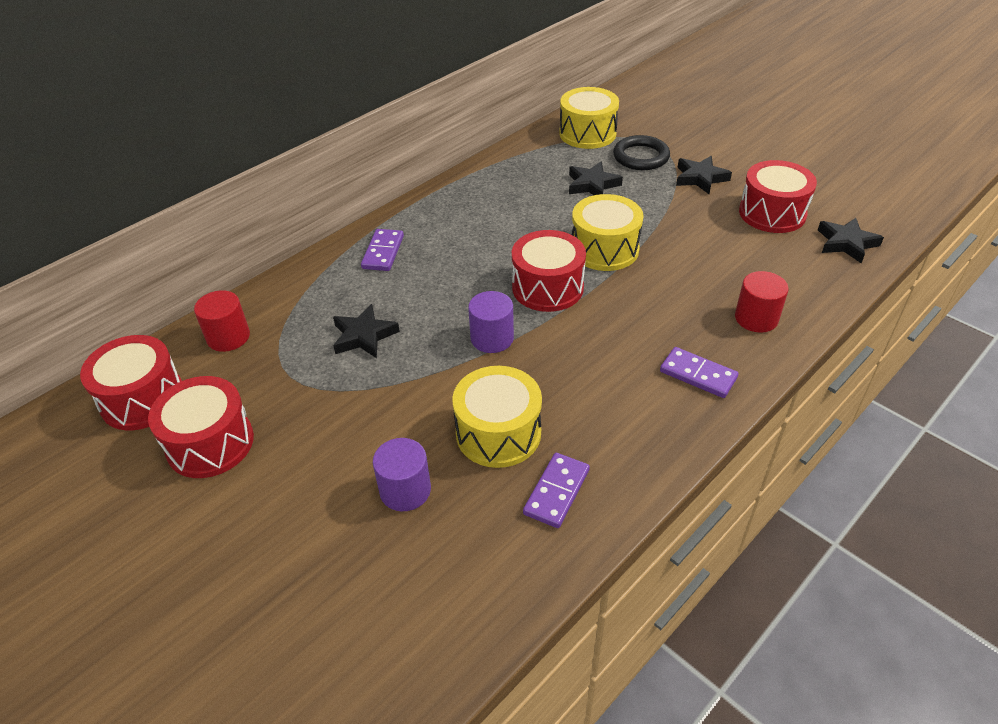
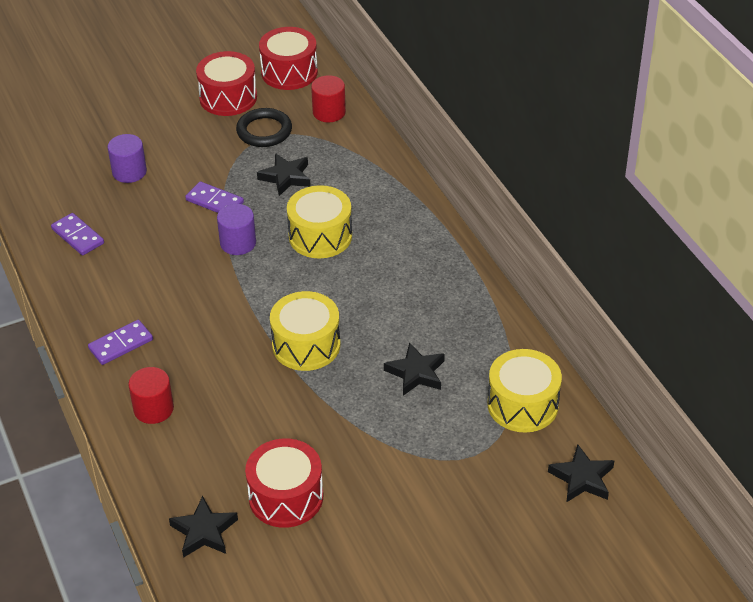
camera: 110 degrees right, 0 degrees up
purple domino [361,229,404,271] -> purple domino moved to [185,181,244,213]
yellow drum [452,366,542,468] -> yellow drum moved to [287,185,352,258]
red drum [512,230,586,312] -> none
black ring [613,135,670,170] -> black ring moved to [236,108,292,147]
black star [676,156,732,194] -> black star moved to [548,444,614,502]

